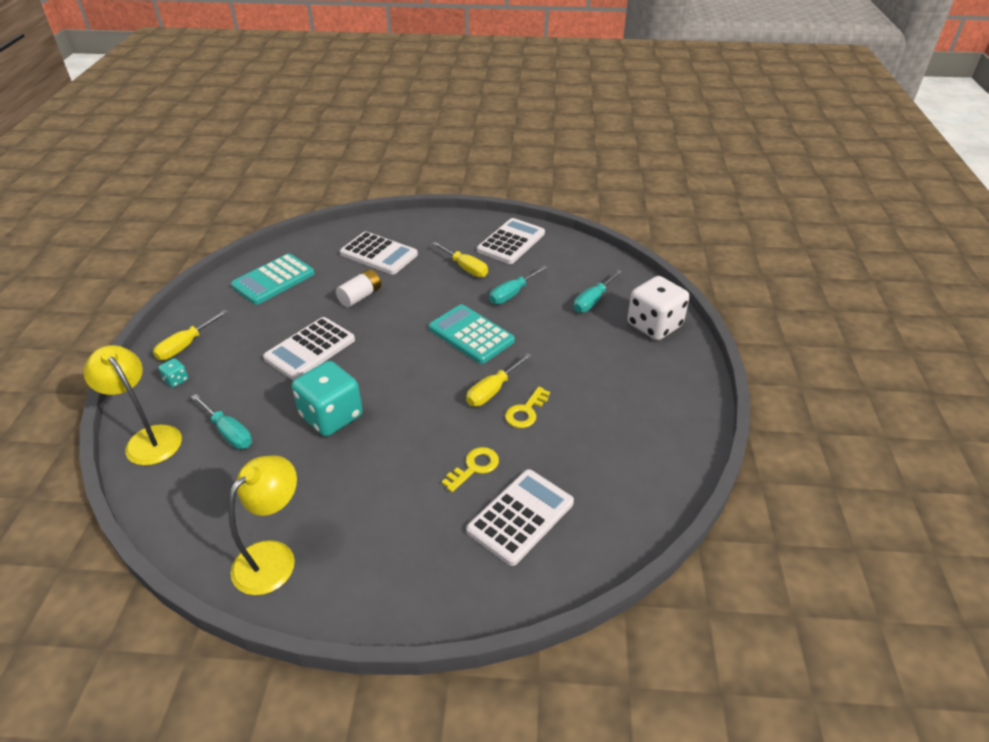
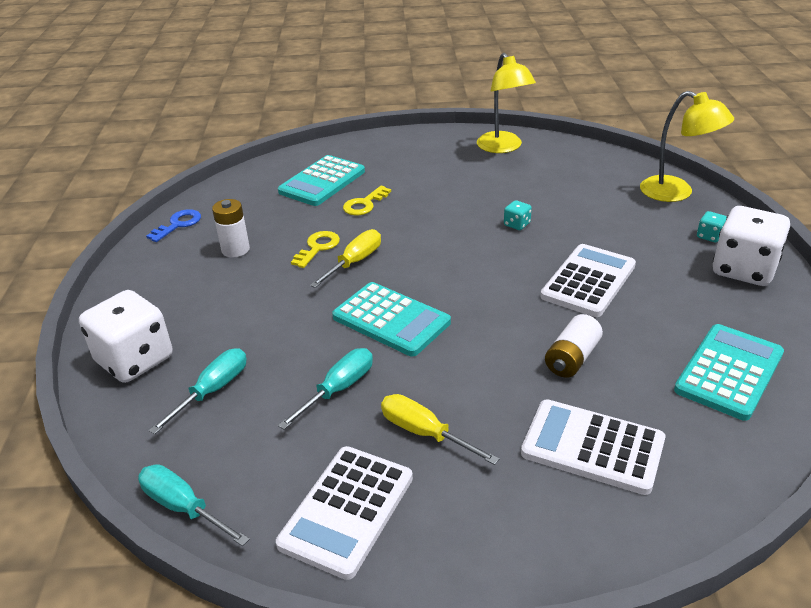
camera: 175 degrees right, 5 degrees down
yellow screwdriver [153,310,228,360] -> white dice [713,206,790,286]
turquoise screwdriver [191,394,252,449] -> turquoise screwdriver moved to [138,464,250,546]
yellow lamp [228,455,297,595] -> yellow lamp turned 45 degrees counterclockwise [477,53,536,153]
turquoise dice [292,361,363,436] -> turquoise dice [504,200,532,230], size x0.42
white calculator [466,469,574,566] -> turquoise calculator [278,155,365,206]
none -> blue key [146,209,201,242]
none -> white battery [212,199,250,257]

